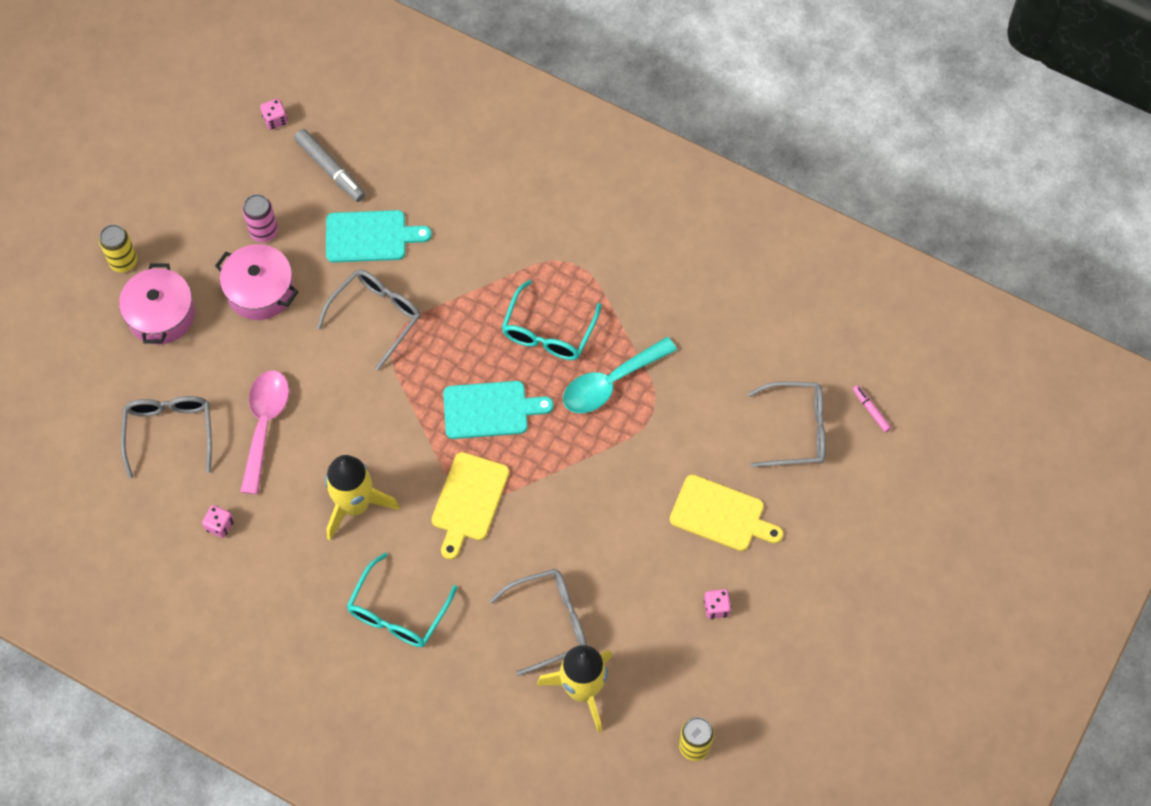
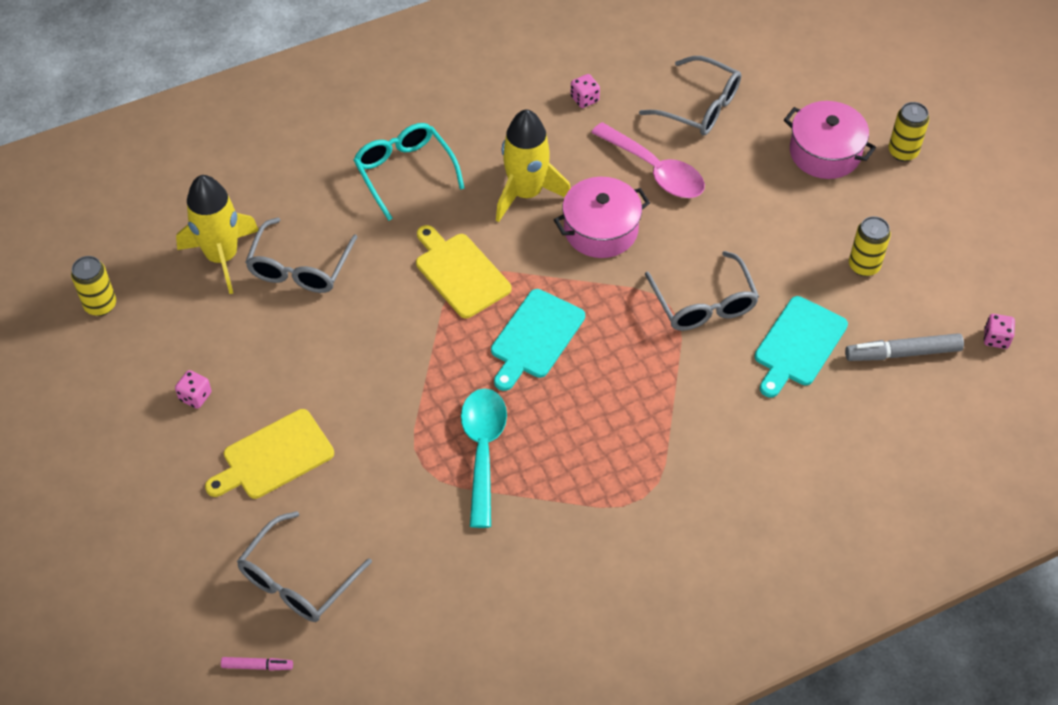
camera: 125 degrees right, 10 degrees down
pink pot [215,244,298,320] -> pink pot moved to [554,177,650,258]
pink can [243,194,278,242] -> yellow can [849,216,891,276]
turquoise glasses [502,280,602,360] -> none

